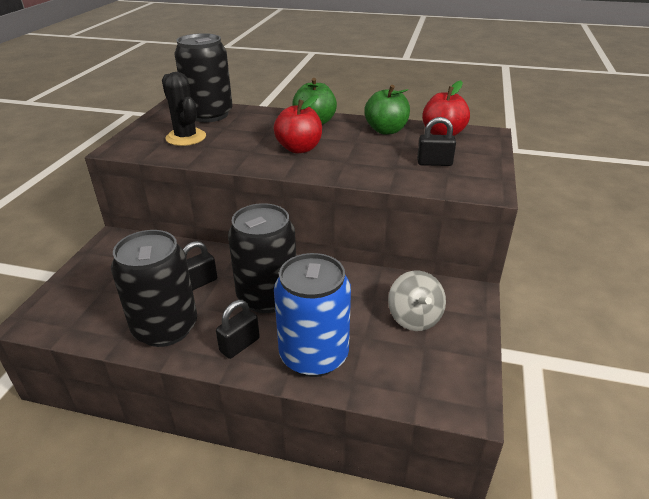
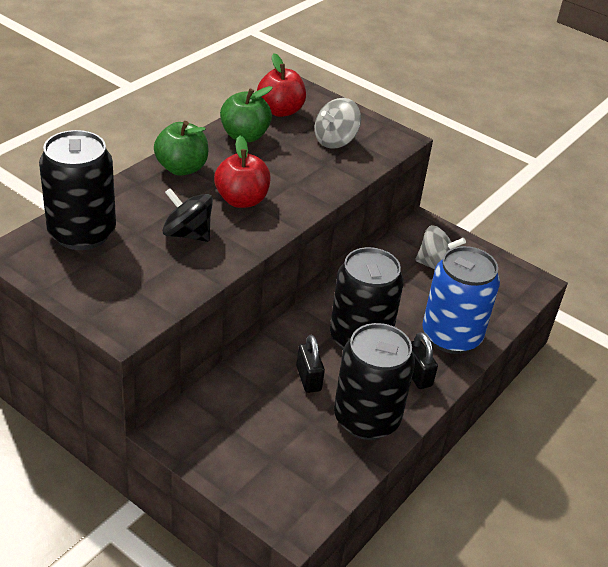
camera: 70 degrees left, 5 degrees up
black cactus [162,72,206,146] -> none
black padlock [417,117,456,166] -> grey spinning top [315,98,361,149]
none -> black spinning top [162,188,213,242]

